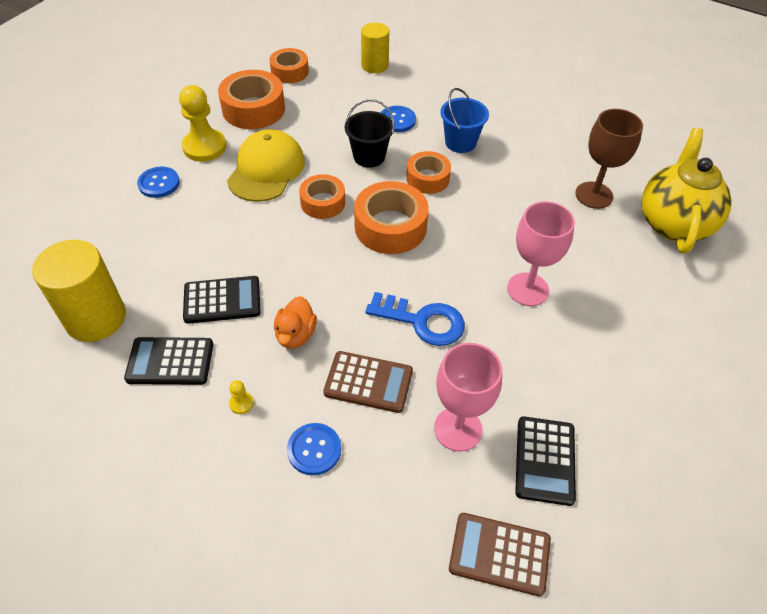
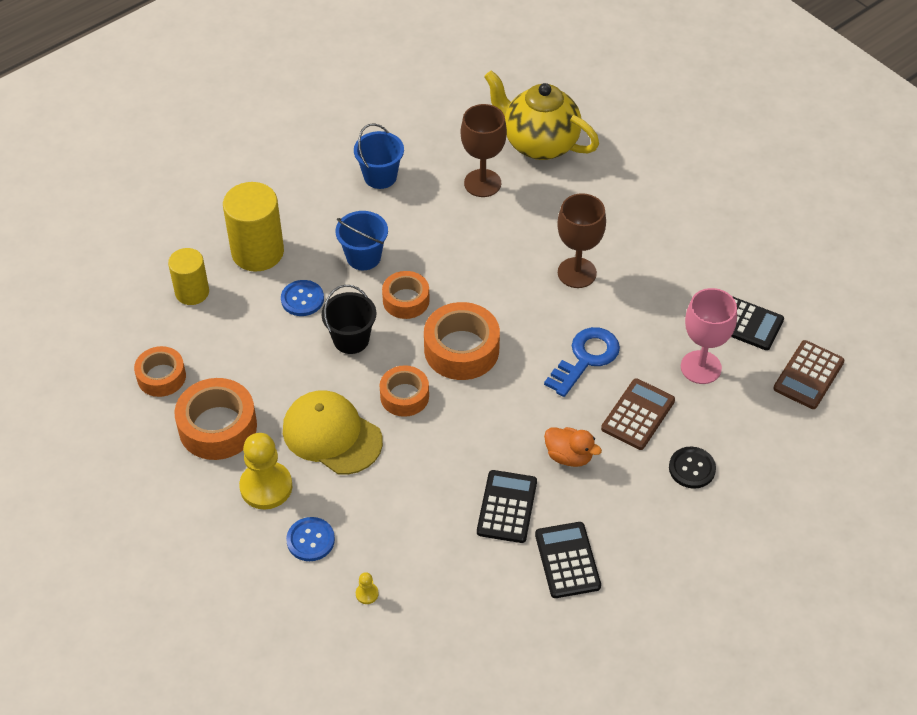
camera: 70 degrees left, 0 degrees up
yellow cylinder [32,240,126,342] -> yellow cylinder moved to [223,182,284,272]
black calculator [124,337,213,385] -> black calculator turned 150 degrees clockwise [535,522,601,598]
yellow pawn [229,380,254,414] -> yellow pawn moved to [356,572,379,604]
blue button [287,423,341,475] -> black button [669,447,716,489]
pink goblet [507,201,575,306] -> brown goblet [557,193,606,288]
none -> blue bucket [354,123,404,189]

